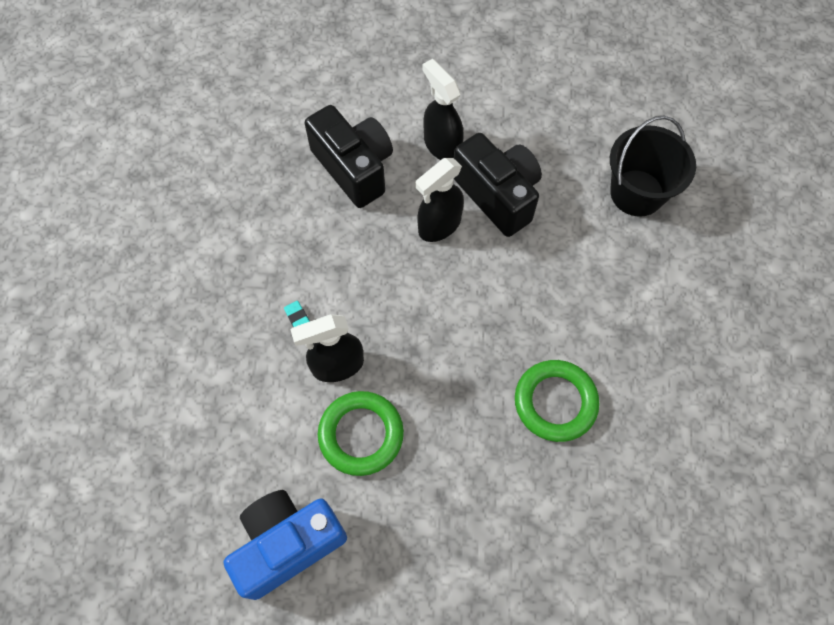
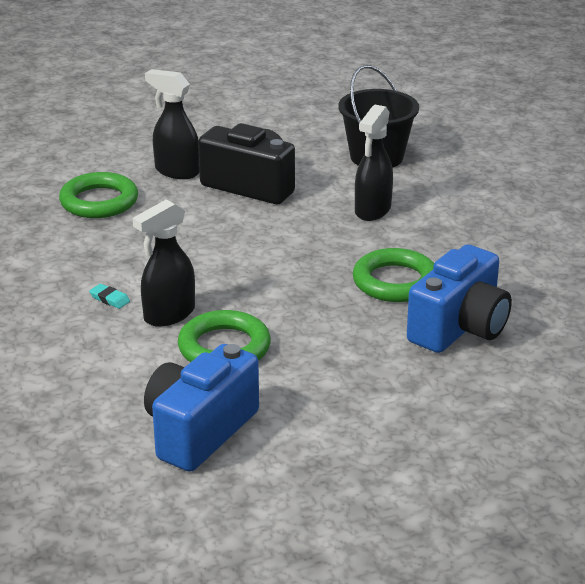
camera: 25 degrees left, 35 degrees down
black camera [305,105,393,208] -> green ring [59,172,138,218]
black spray bottle [415,158,464,242] -> black spray bottle moved to [355,104,393,221]
none -> blue camera [407,244,512,353]

